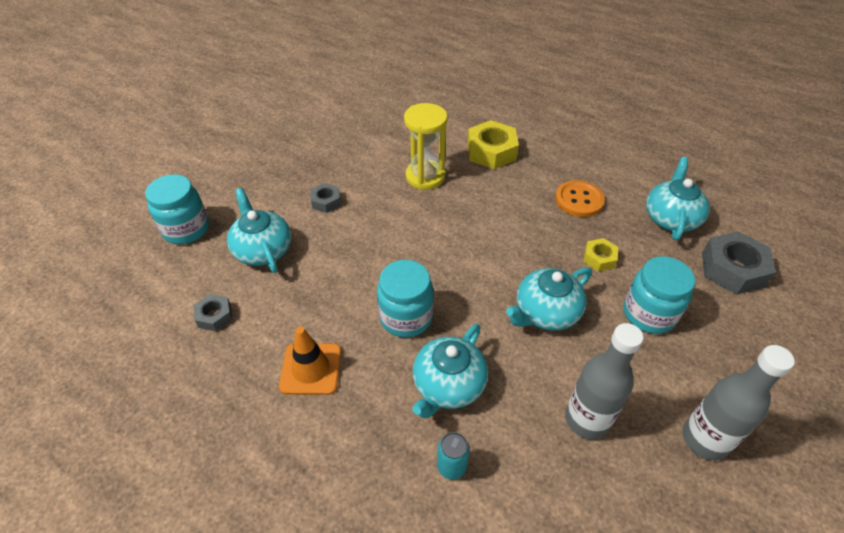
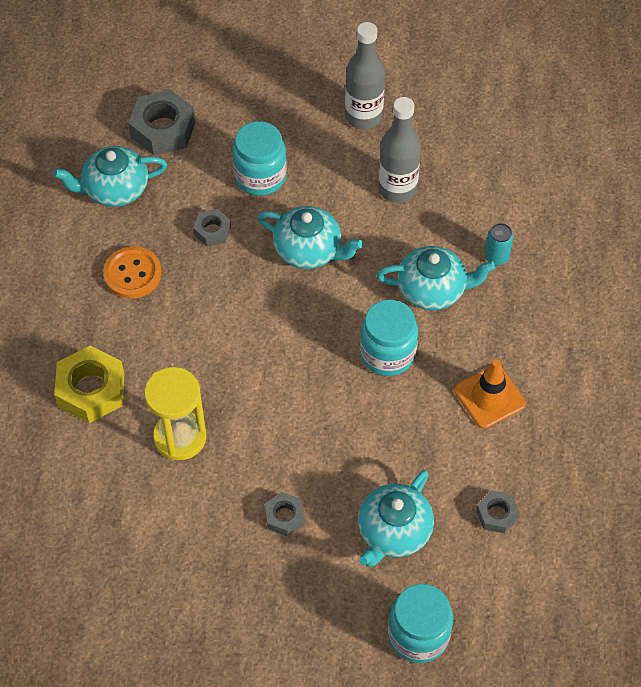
camera: 120 degrees left, 10 degrees up
yellow nut [583,238,619,272] -> grey nut [193,209,231,247]

